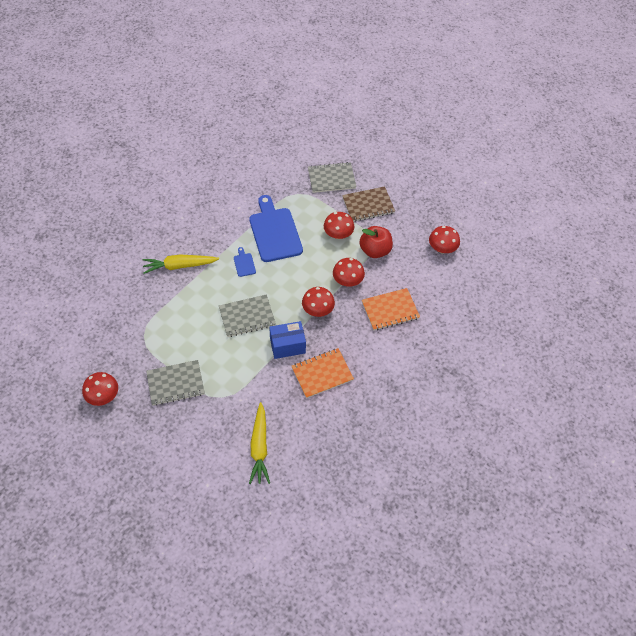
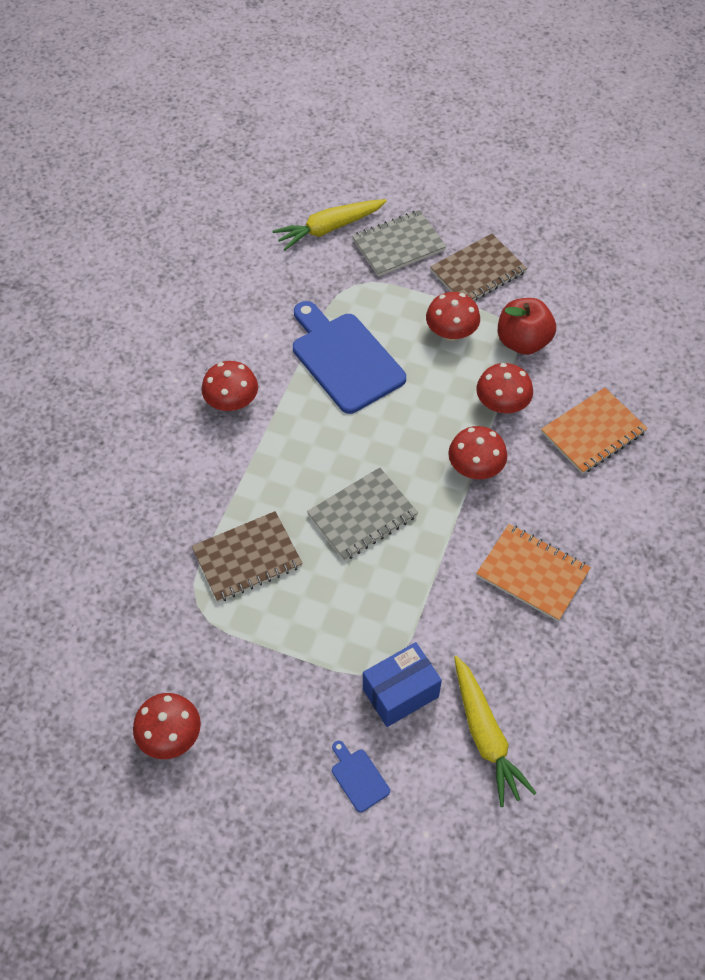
camera: 15 degrees left, 0 degrees up
yellow carrot [142,254,219,274] -> yellow carrot moved to [273,199,387,250]
grey notebook [146,360,205,406] -> none
blue cutting board [234,247,256,277] -> blue cutting board moved to [332,741,390,812]
blue box [269,321,306,359] -> blue box moved to [363,642,442,727]
orange notebook [292,348,354,398] -> orange notebook turned 75 degrees clockwise [476,524,591,621]
red mushroom [429,226,460,253] -> red mushroom moved to [202,361,258,411]
none -> brown notebook [192,511,303,602]

